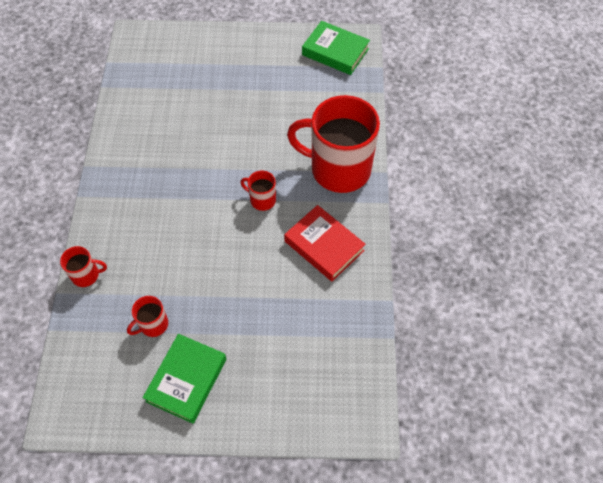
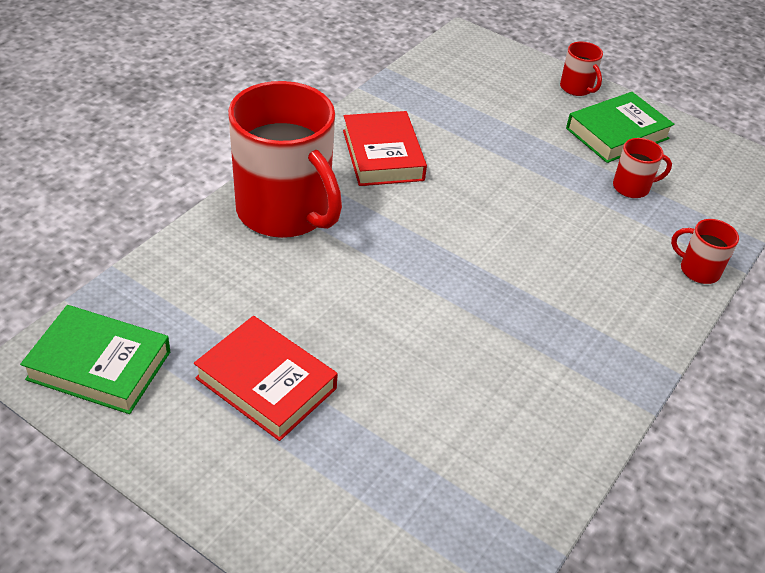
camera: 150 degrees left, 15 degrees down
red mug [240,170,276,211] -> red mug moved to [560,41,603,96]
green book [302,21,370,75] -> green book turned 45 degrees counterclockwise [20,305,170,414]
none -> red book [194,316,338,441]

